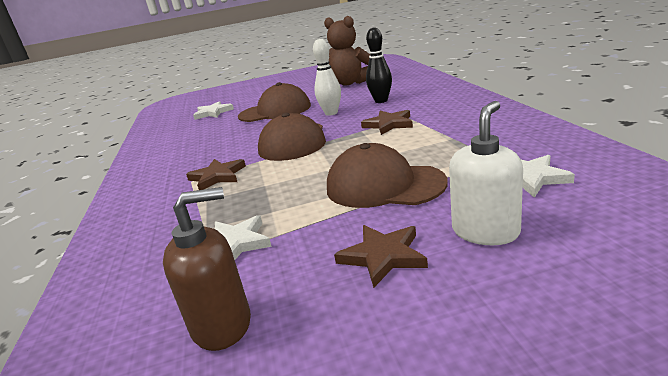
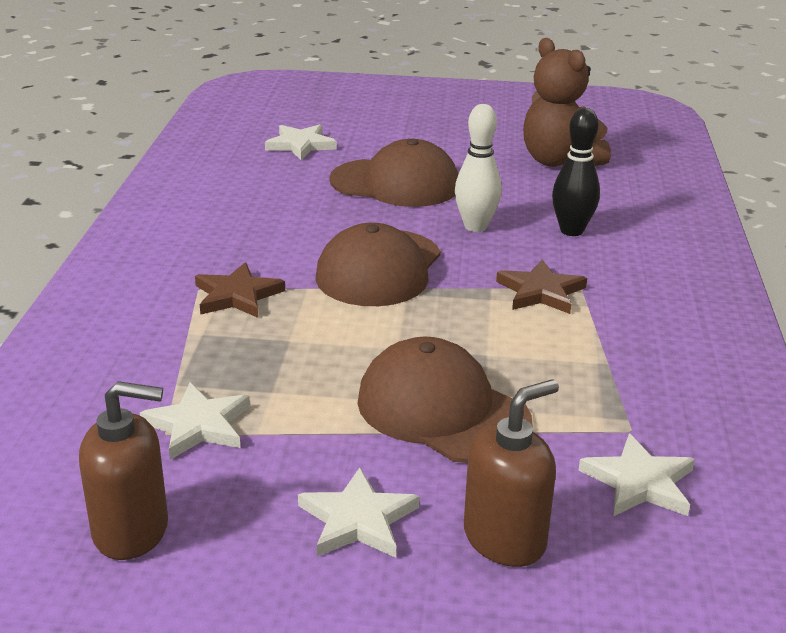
camera: 15 degrees right, 5 degrees up
brown star [334,225,428,288] -> white star [298,468,420,558]
white soap dispenser [449,101,523,245] -> brown soap dispenser [464,379,559,567]

